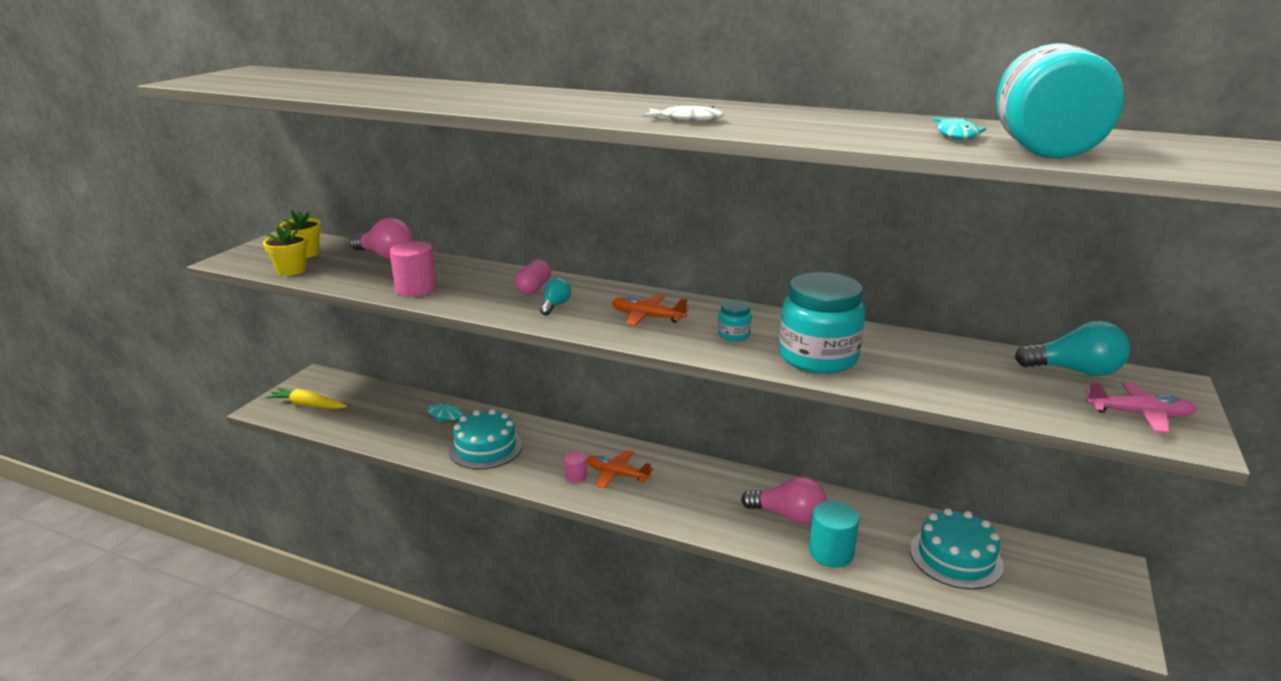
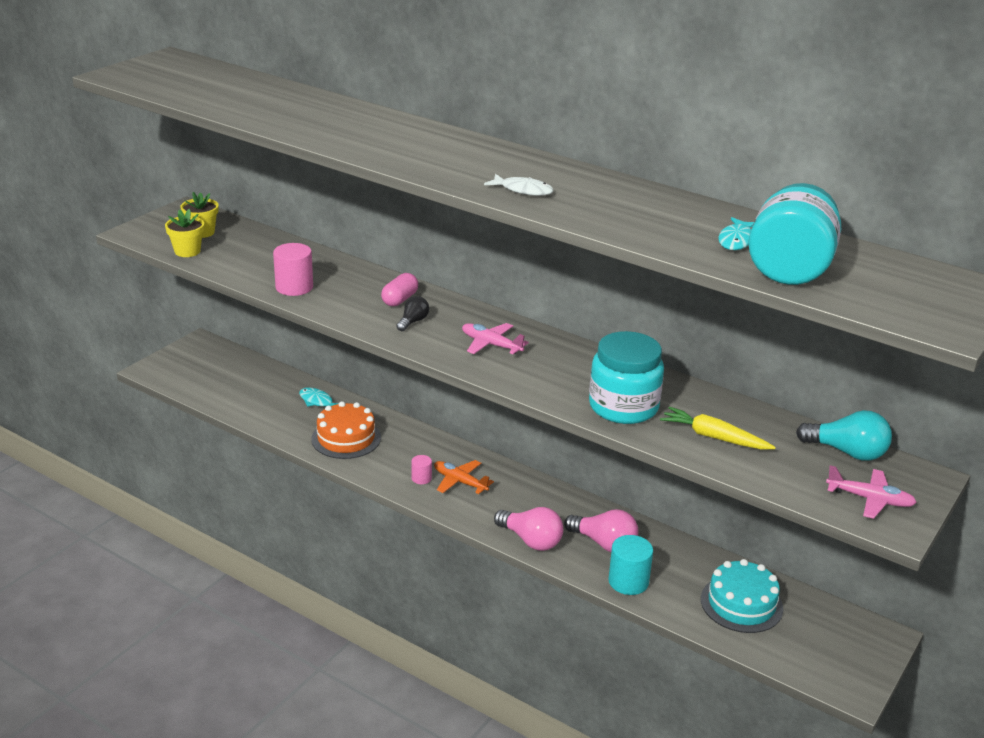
camera: 10 degrees right, 5 degrees up
yellow carrot [265,388,347,409] -> yellow carrot moved to [660,407,776,450]
pink light bulb [350,218,413,259] -> pink light bulb moved to [494,507,563,551]
turquoise cake [449,409,522,469] -> orange cake [311,401,381,459]
turquoise light bulb [540,278,571,316] -> black light bulb [396,296,429,331]
orange plane [612,294,689,326] -> pink plane [462,323,529,354]
turquoise jar [718,300,752,341] -> none

